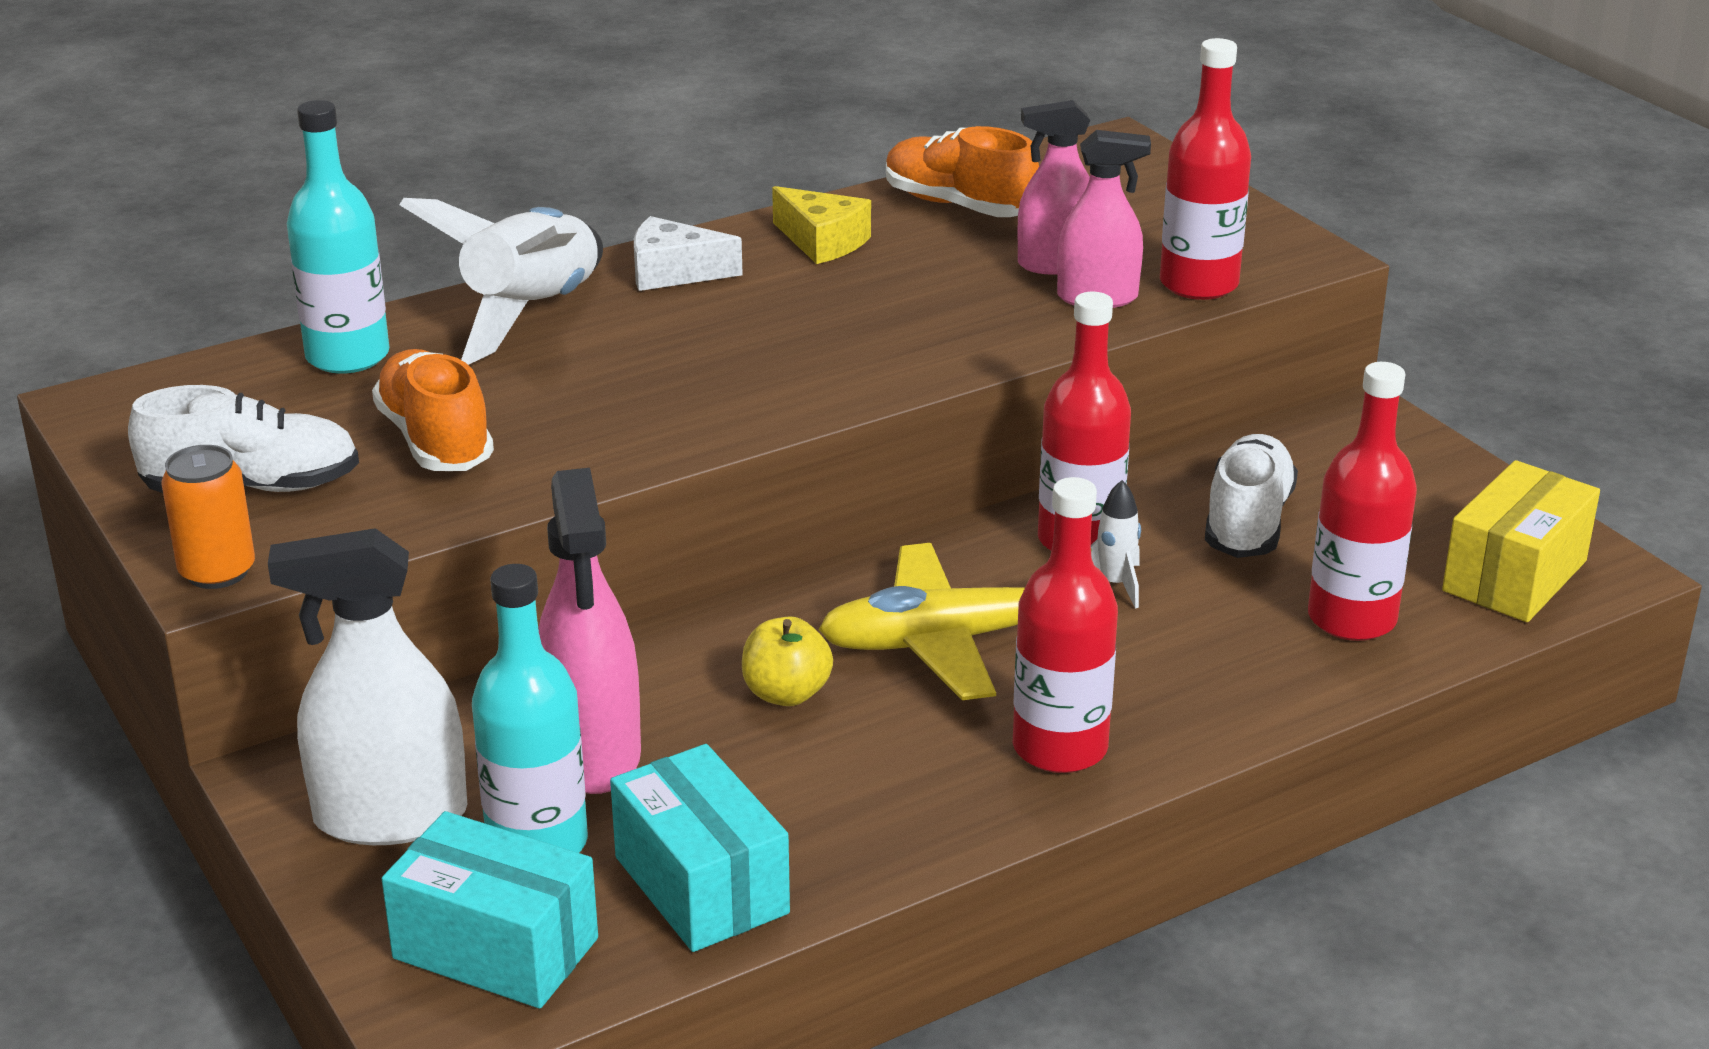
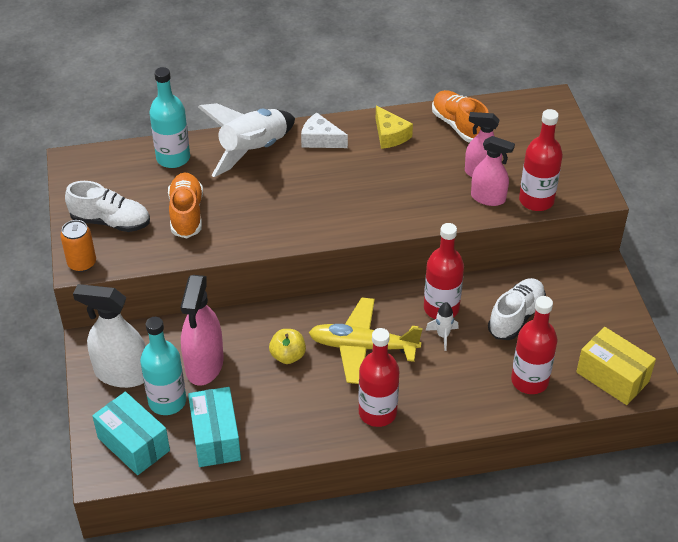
camera: 20 degrees right, 15 degrees up
yellow box [1442,460,1600,622] -> yellow box turned 75 degrees clockwise [576,327,656,405]

